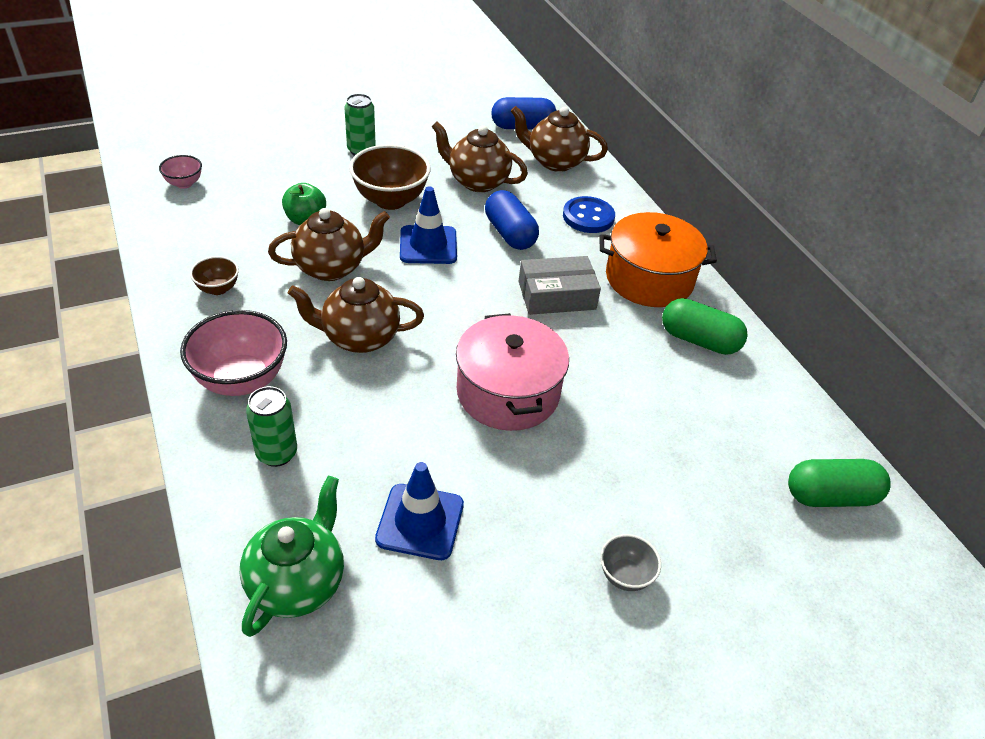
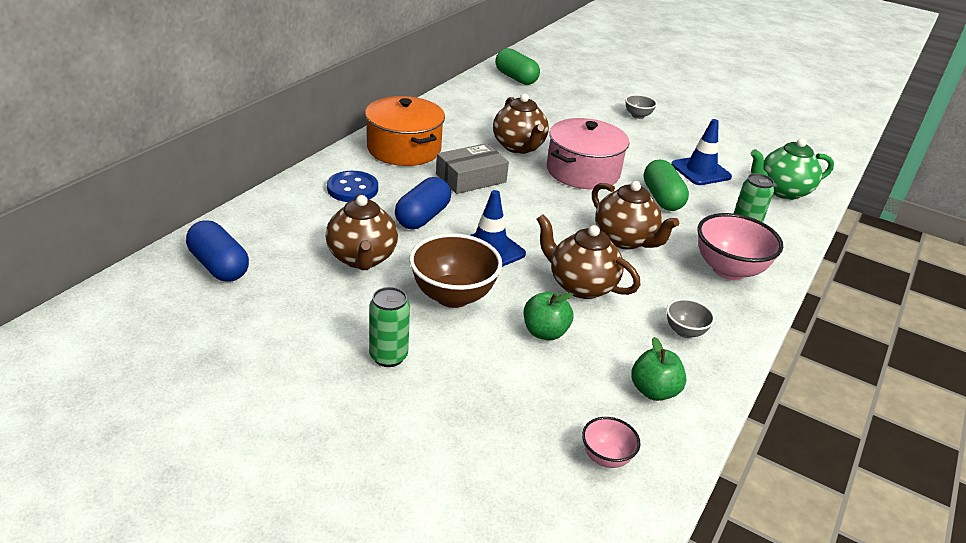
camera: 125 degrees left, 10 degrees down
brown bowl [190,256,239,295] -> grey bowl [667,299,715,338]
brown teapot [511,106,608,172] -> brown teapot moved to [493,93,549,154]
grey box [518,256,601,315] -> grey box turned 75 degrees counterclockwise [436,143,509,194]
green capsule [662,298,748,355] -> green capsule moved to [644,160,689,211]
none -> green apple [631,337,686,401]

